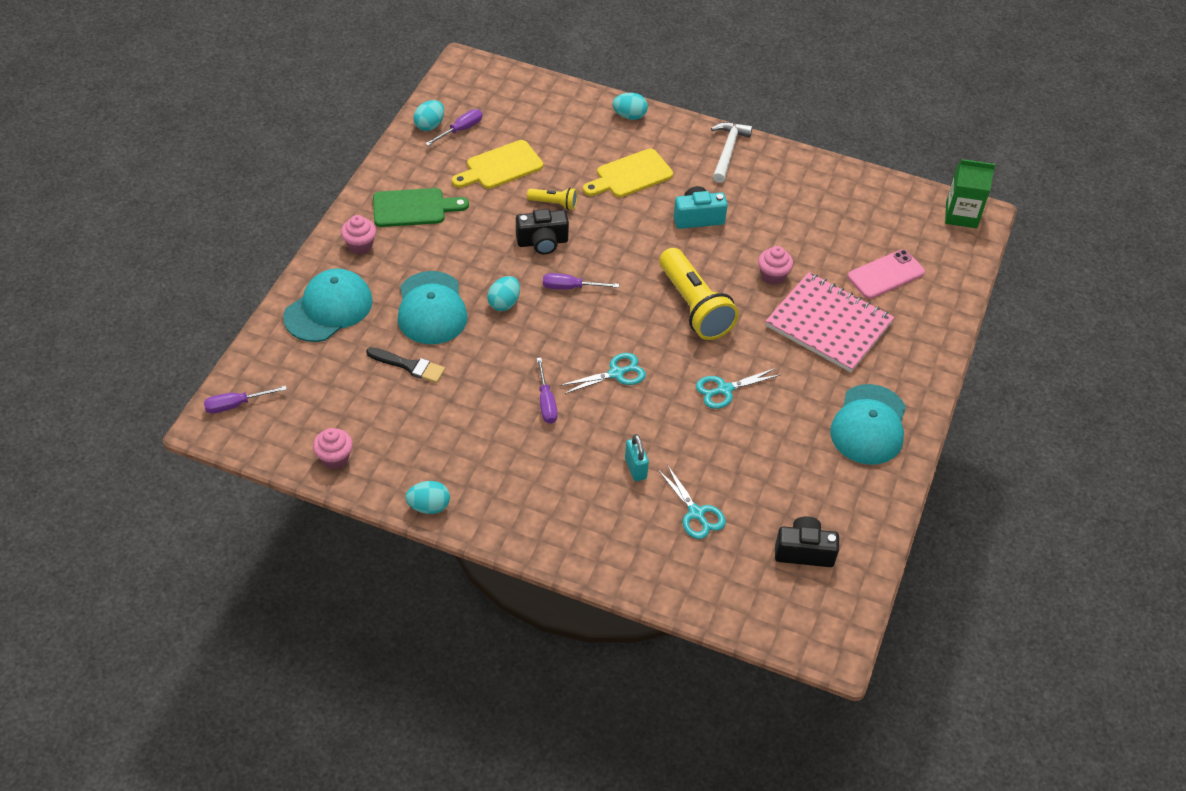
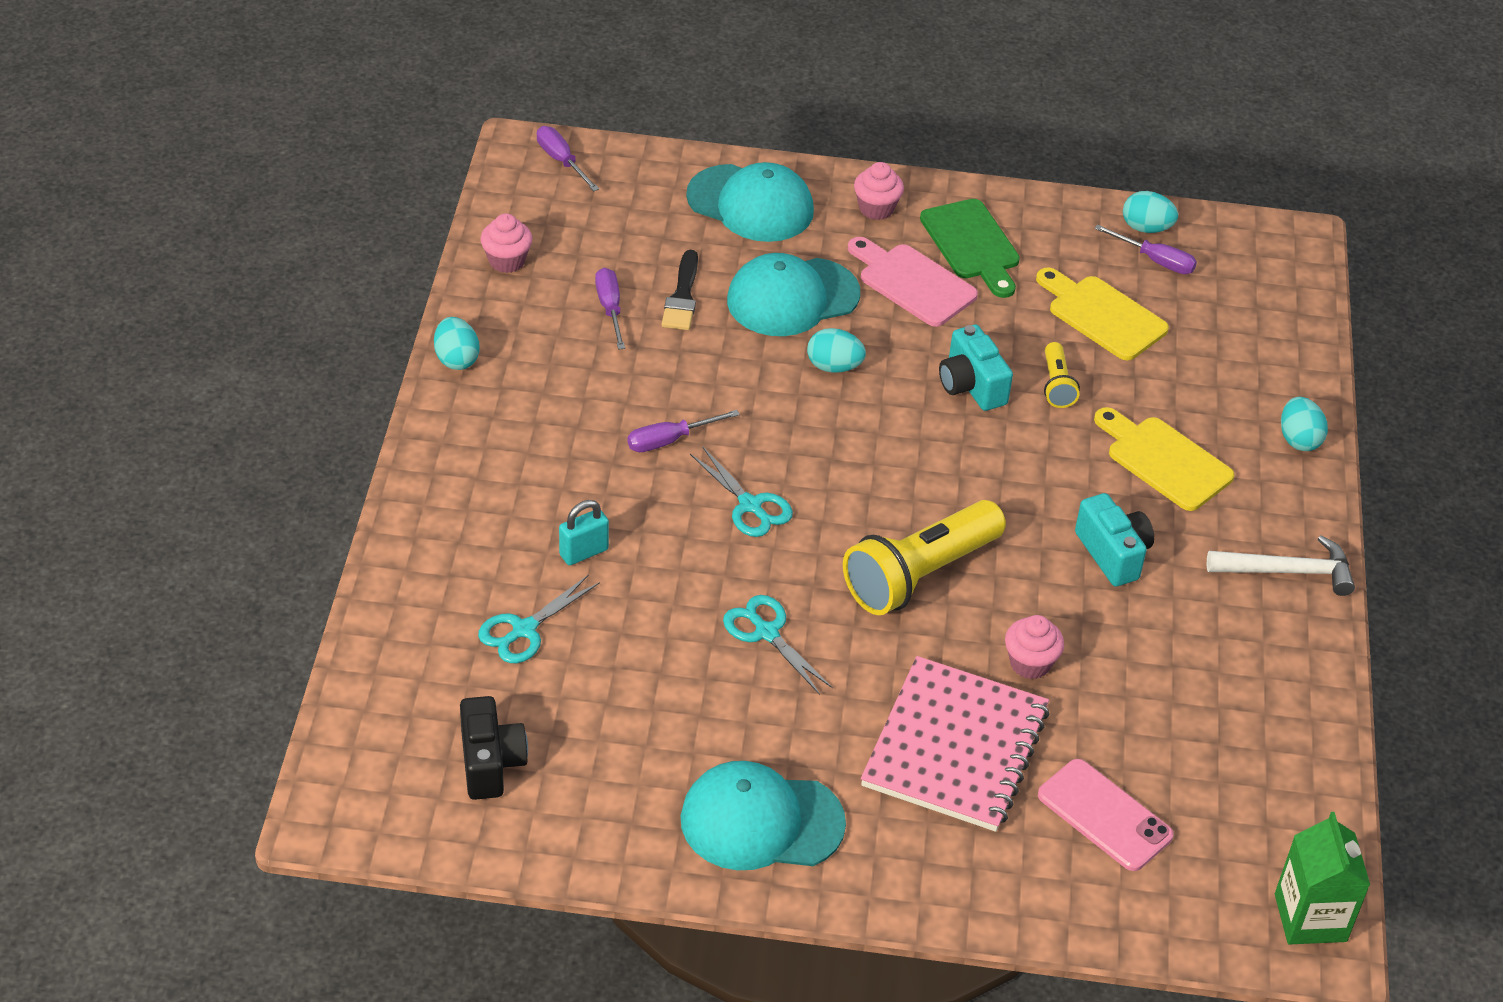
camera: 75 degrees right, 5 degrees down
black camera [516,209,569,254] -> turquoise camera [939,325,1013,411]
purple screwdriver [543,273,619,290] -> purple screwdriver moved to [595,268,625,350]
none -> pink cutting board [848,237,978,327]

